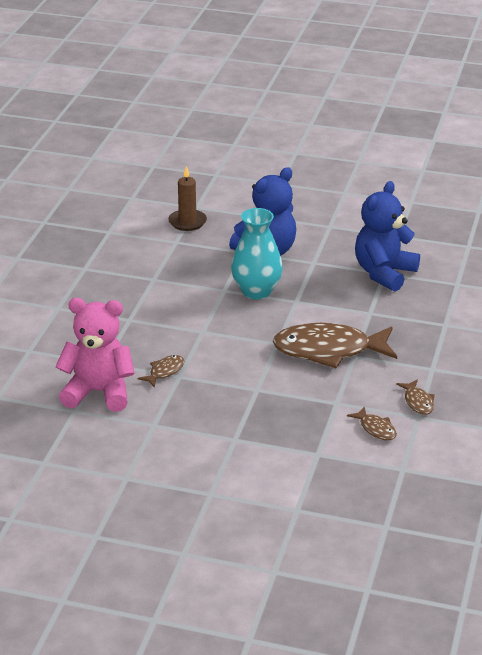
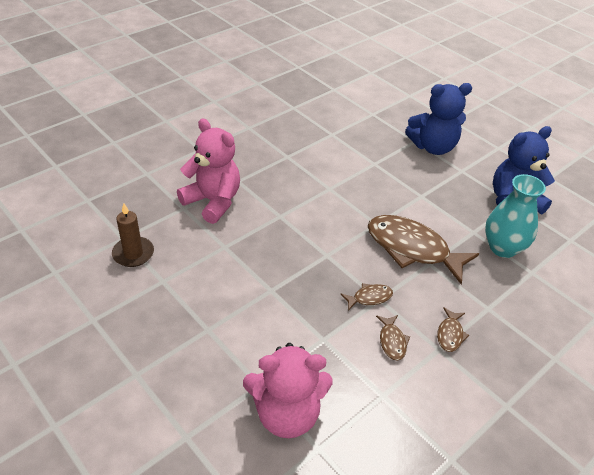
camera: 30 degrees right, 10 degrees up
brown fish [137,355,184,388] -> brown fish moved to [340,283,393,311]
brown candle [168,166,207,231] -> brown candle moved to [112,203,154,267]
turquoise vase [231,208,283,300] -> turquoise vase moved to [485,174,546,258]
none -> pink teddy bear [243,343,333,438]

